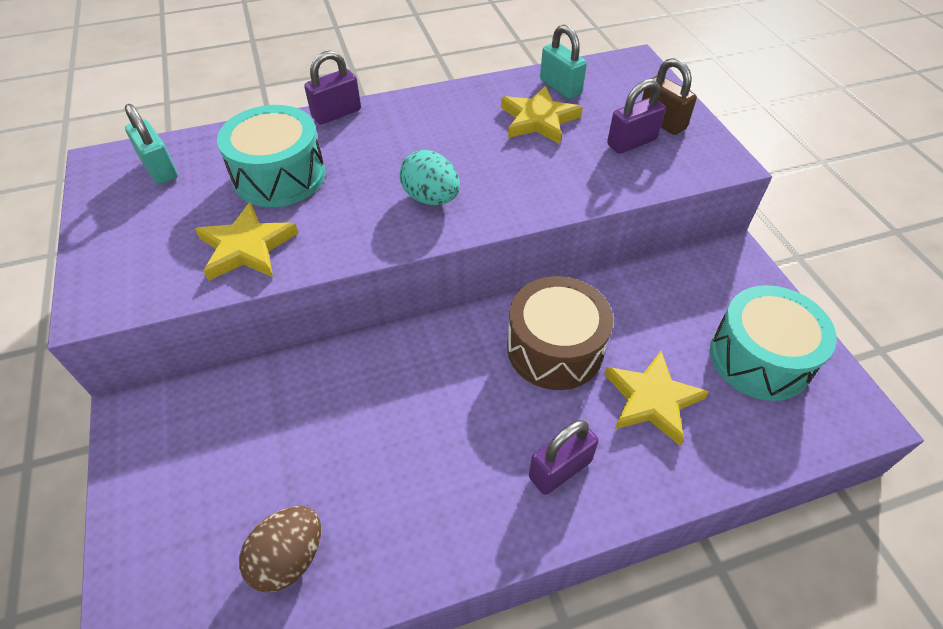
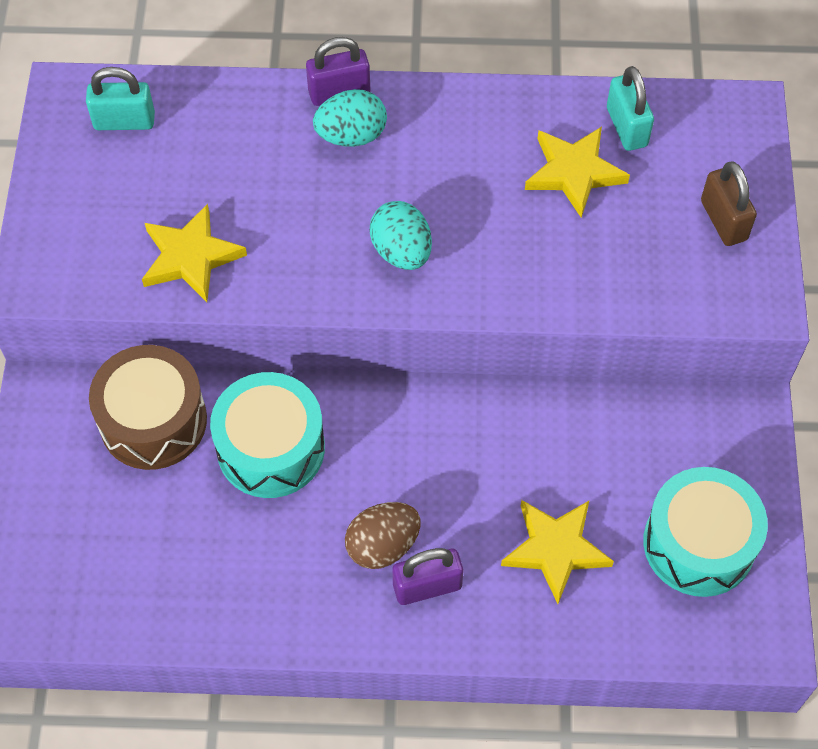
camera: 20 degrees right, 10 degrees up
turquoise padlock [125,104,178,185] -> turquoise padlock turned 75 degrees counterclockwise [86,67,155,130]
turquoise drum [217,105,325,207] -> turquoise drum moved to [210,372,325,498]
brown egg [239,506,321,593] -> brown egg moved to [345,502,421,569]
brown drum [507,276,613,390] -> brown drum moved to [89,345,207,470]
purple padlock [607,79,666,154] -> none
none -> turquoise egg [313,89,387,147]

